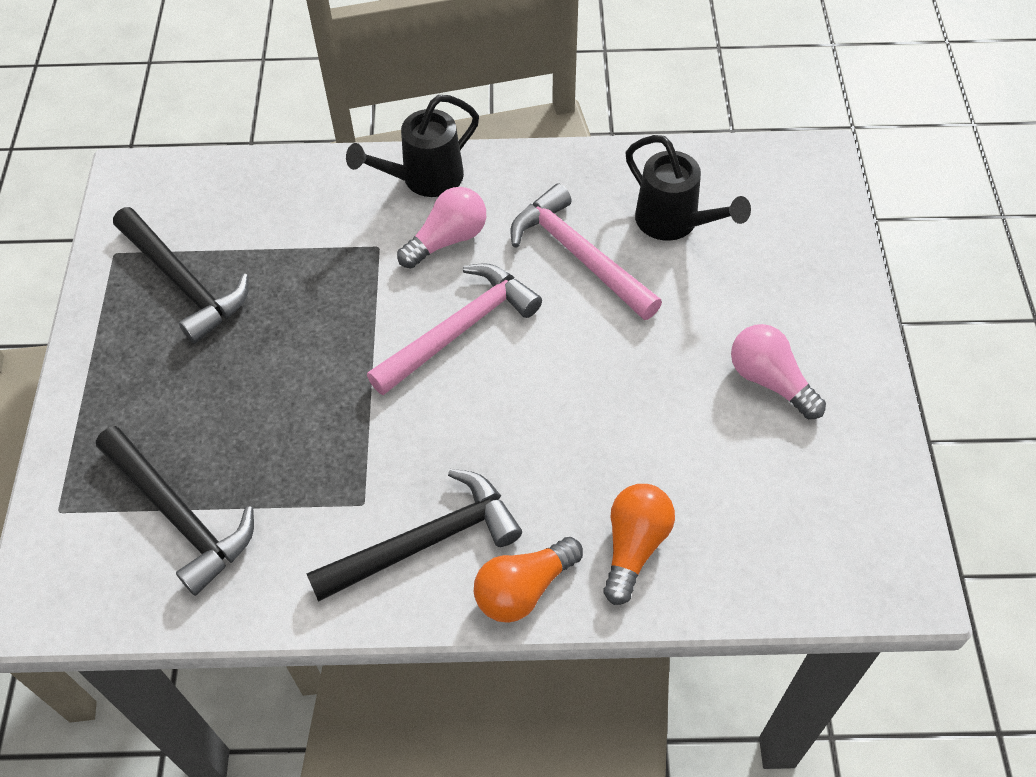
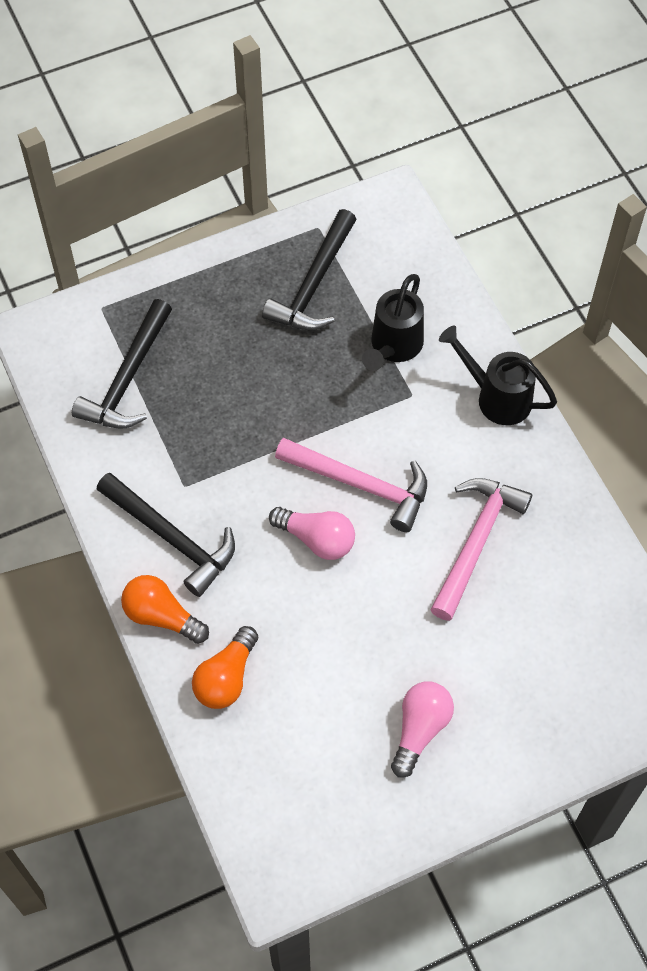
camera: 65 degrees right, 5 degrees up
pink light bulb [397,187,486,269] -> pink light bulb moved to [269,507,355,560]
orange light bulb [603,484,675,605] -> orange light bulb turned 120 degrees clockwise [192,626,258,709]
black watering can [626,135,751,241] -> black watering can moved to [362,274,424,371]

